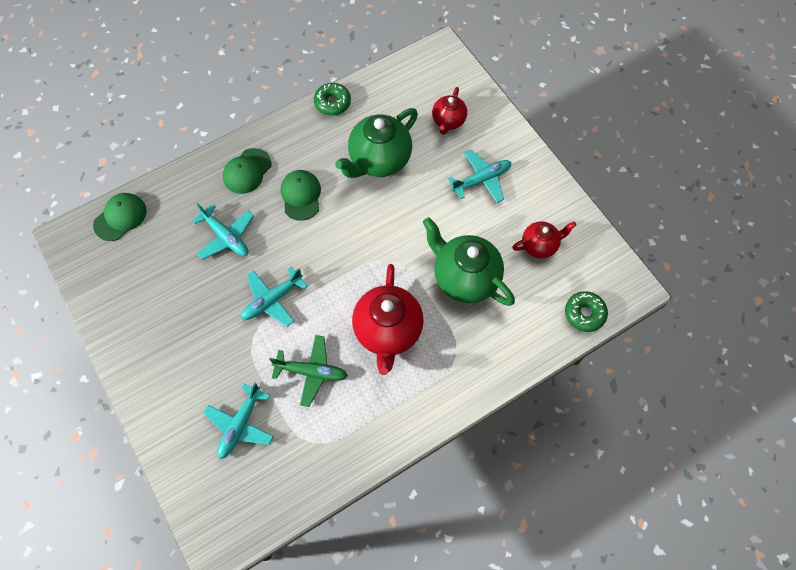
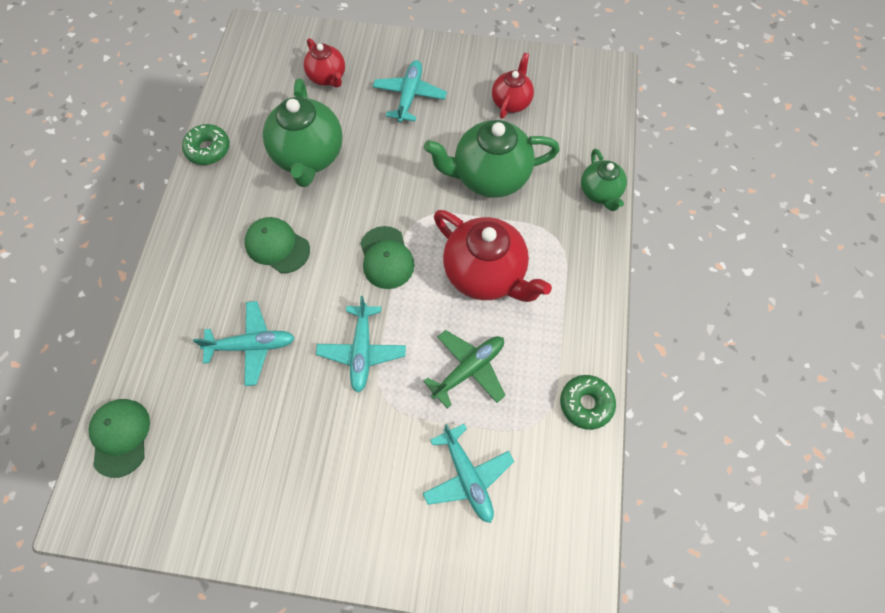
camera: 50 degrees left, 0 degrees up
green cap [223,148,272,194] -> green cap moved to [360,226,414,289]
green donut [565,291,608,332] -> green donut moved to [560,375,616,430]
none -> green teapot [581,149,627,211]

